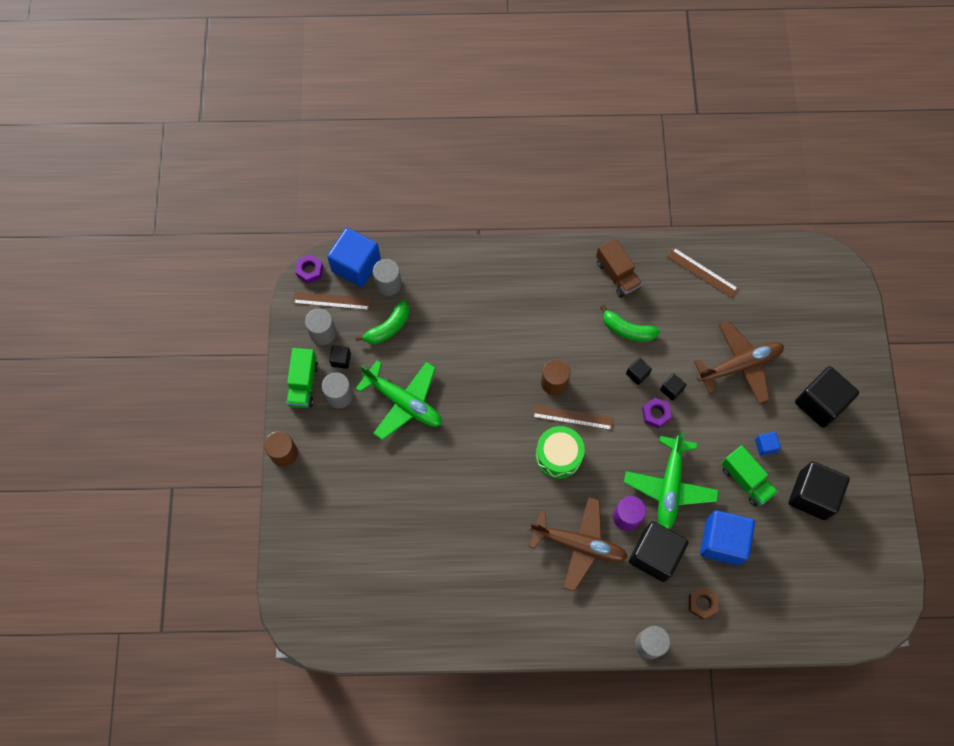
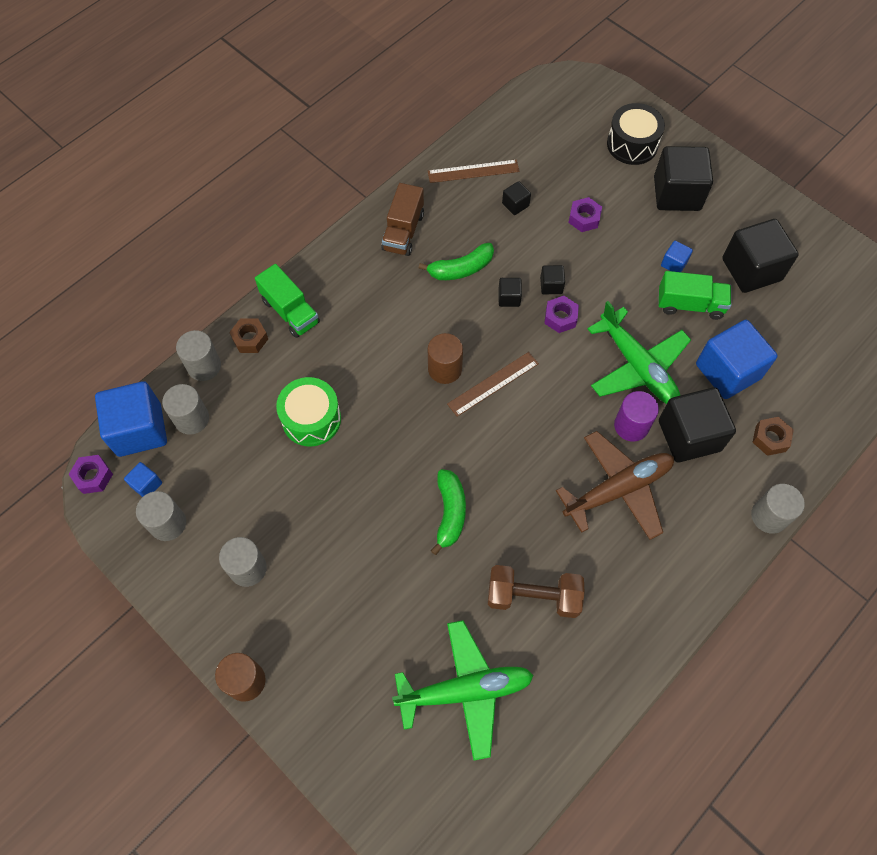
camera: 45 degrees left, 5 degrees down
green truck [287,348,318,408] -> green truck moved to [255,264,320,338]
brown ruler [293,291,371,310] -> blue cube [124,462,162,497]
black cube [329,345,351,369] -> black cube moved to [502,181,531,215]
green plane [355,360,442,440] -> green plane moved to [392,620,534,761]
green banana [356,300,409,344] -> green banana moved to [431,469,466,555]
green drum [536,426,585,479] -> green drum moved to [276,377,341,447]
brown truck [596,238,643,298] -> brown truck turned 90 degrees clockwise [381,183,424,256]
brown plane [694,321,784,404] -> purple nut [568,197,602,232]
none -> grey cylinder [176,330,221,381]
none -> brown nut [229,319,268,353]
none -> brown dumbbell [488,565,585,618]
none -> black drum [607,103,665,165]

